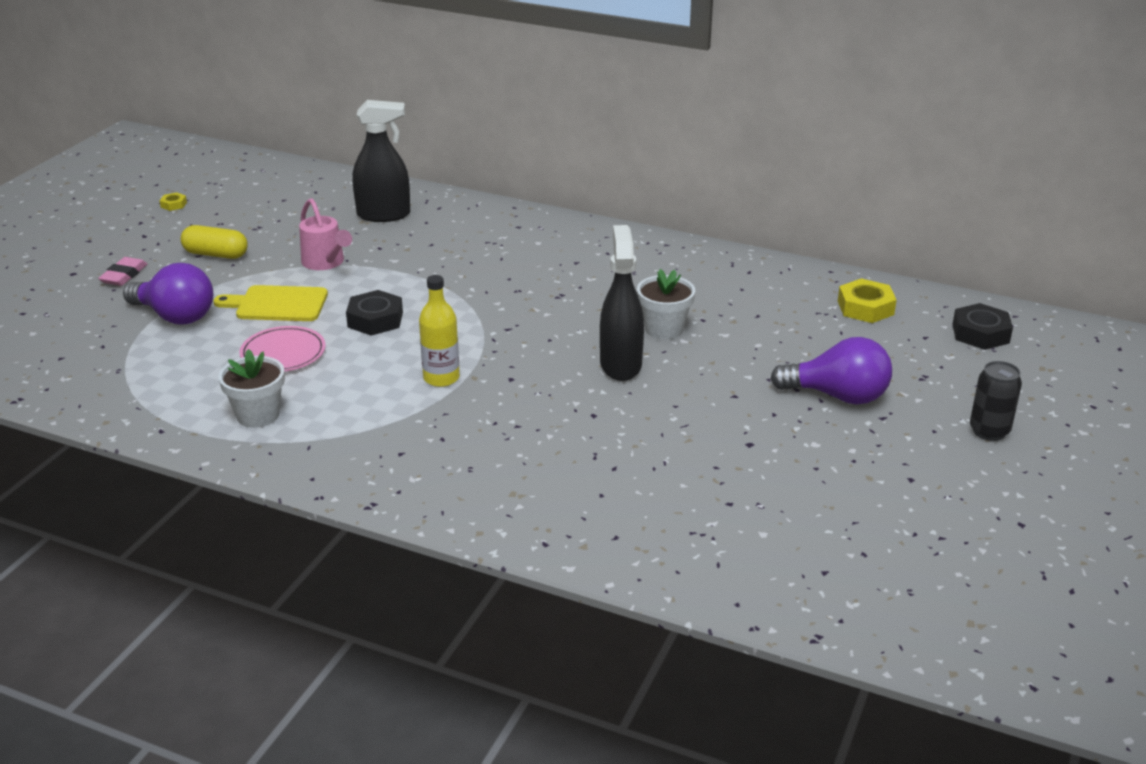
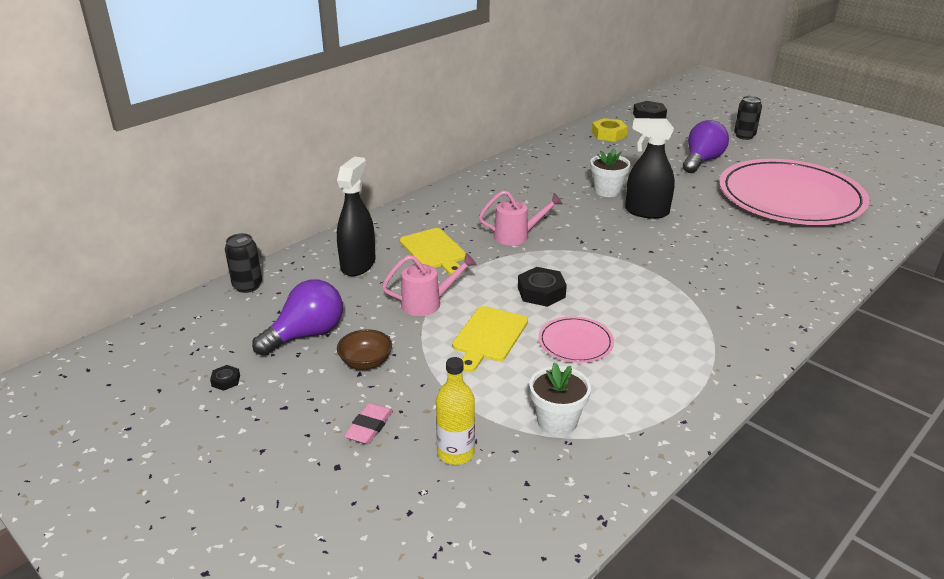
camera: 70 degrees left, 0 degrees up
pink eraser [98,257,147,286] -> pink eraser turned 75 degrees clockwise [344,403,393,444]
purple light bulb [123,263,213,325] -> purple light bulb moved to [252,280,343,356]
yellow nut [160,192,187,211] -> black nut [210,365,240,391]
yellow capsule [181,225,248,259] -> brown bowl [337,329,392,370]
white flower pot [218,349,285,428] -> white flower pot moved to [530,362,591,436]
yellow bottle [419,275,460,387] -> yellow bottle moved to [436,357,475,465]
none -> black can [225,233,262,293]
none -> yellow cutting board [400,228,466,275]
none -> pink watering can [479,190,563,245]
none -> pink plate [719,159,870,225]

